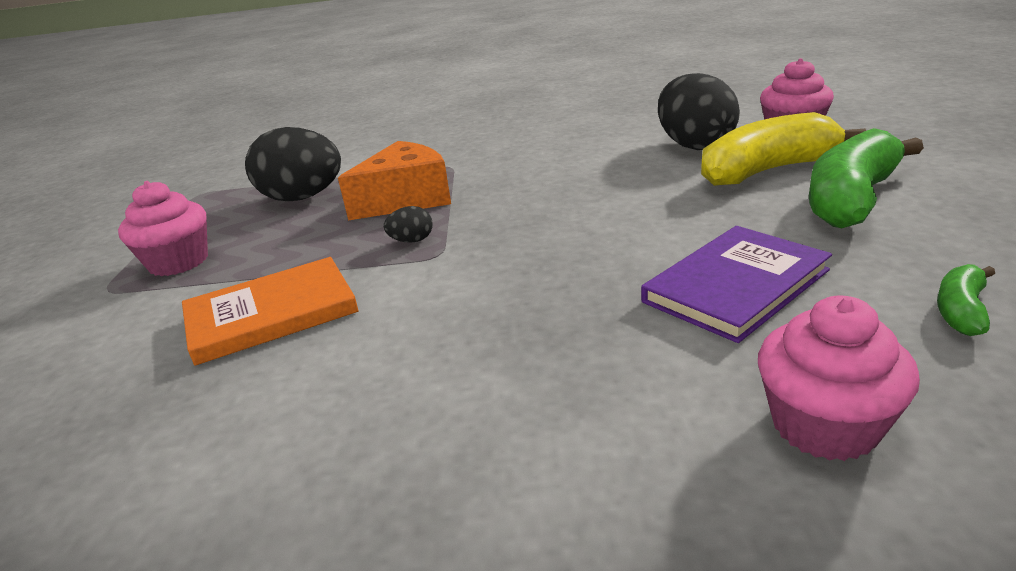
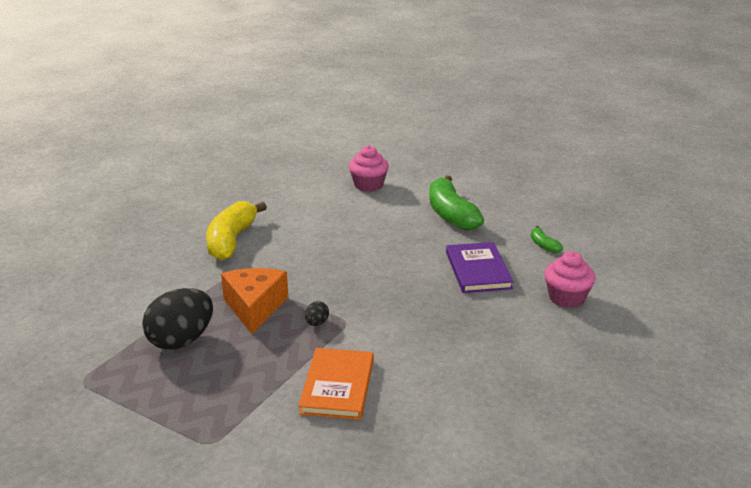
camera: 60 degrees left, 0 degrees up
pink cupcake [118,181,208,276] -> none
black egg [658,73,740,150] -> none
yellow banana [701,112,866,186] -> yellow banana moved to [206,201,267,261]

